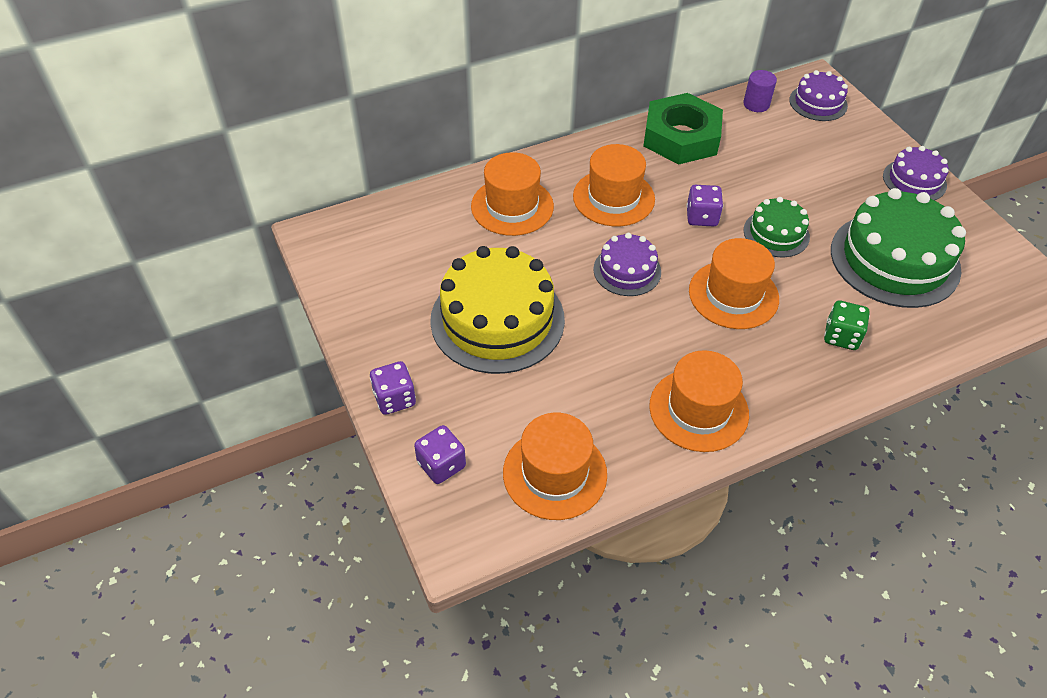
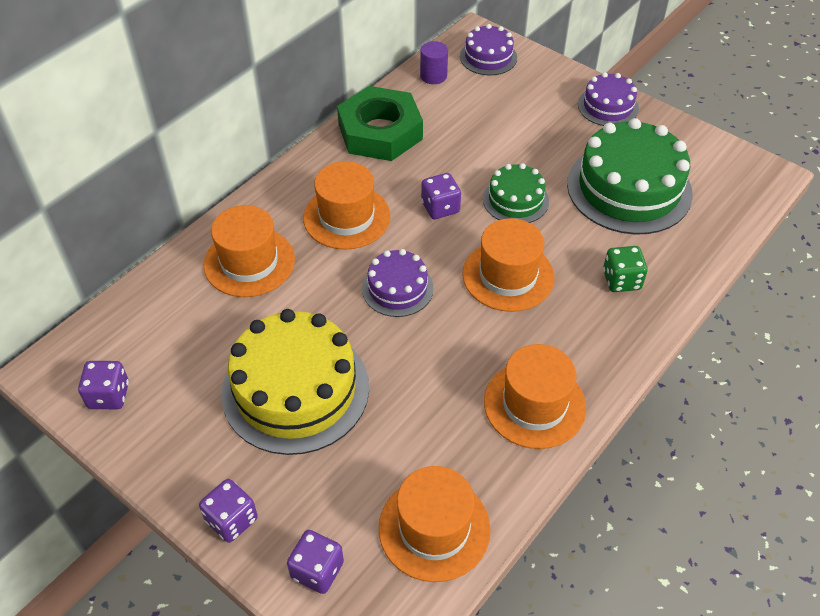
camera: 25 degrees left, 0 degrees up
none -> purple dice [78,361,129,409]

